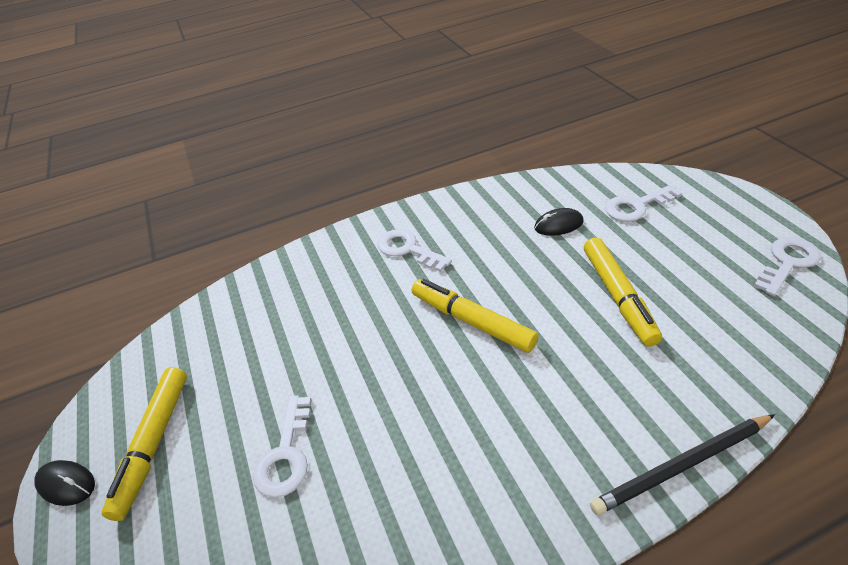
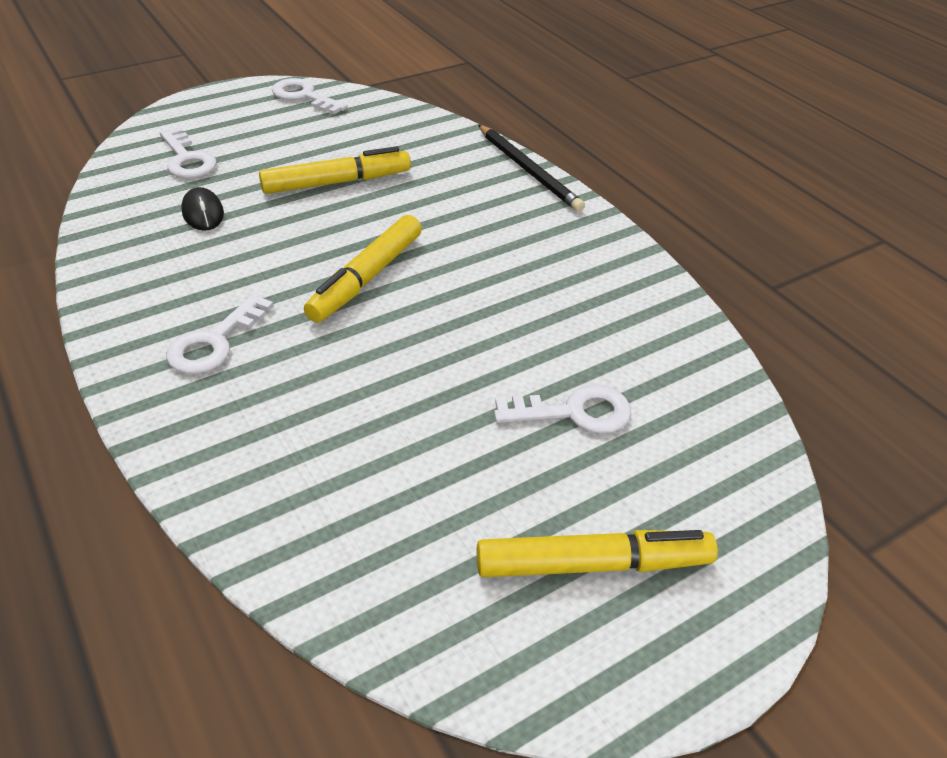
camera: 105 degrees left, 0 degrees up
black mouse [34,460,95,506] -> none

